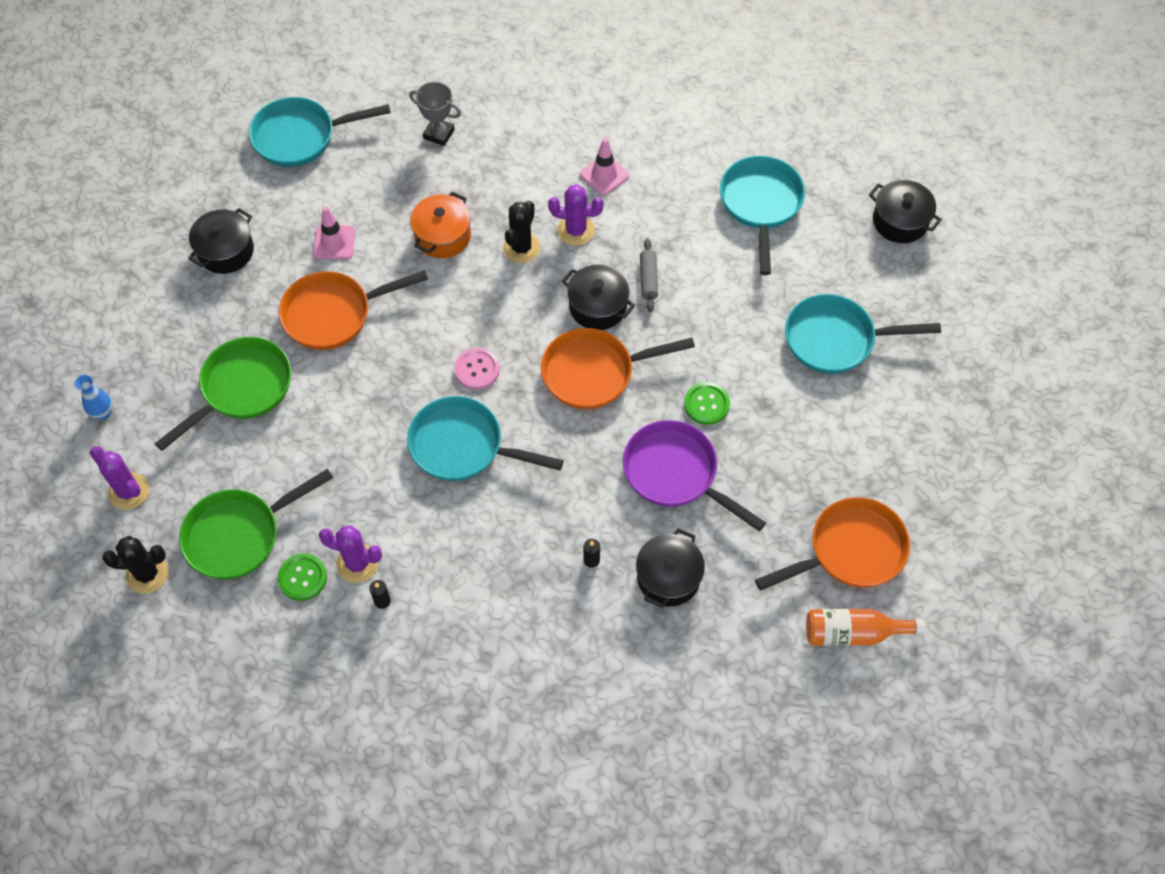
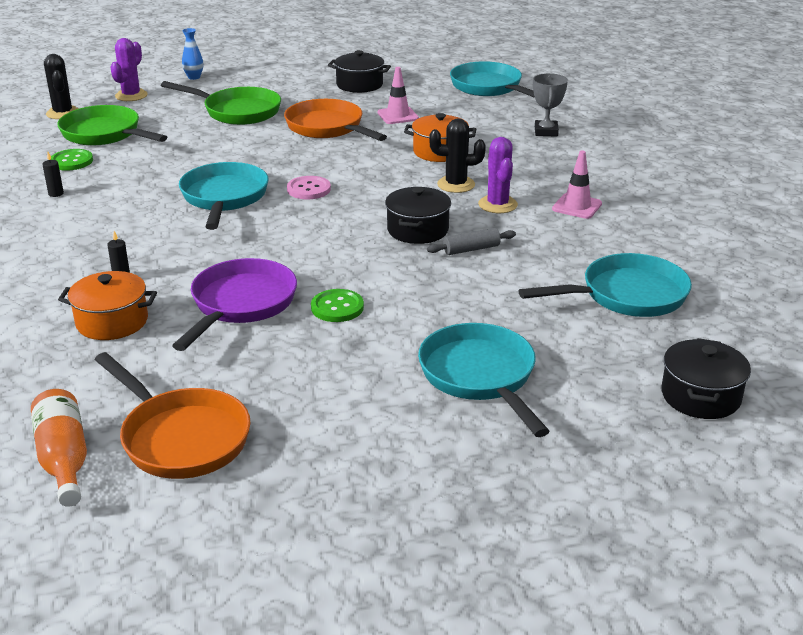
camera: 70 degrees right, 30 degrees down
purple cactus [319,525,382,583] -> none
orange pan [541,328,695,410] -> none
black pot [636,528,705,608] -> orange pot [58,271,157,340]

